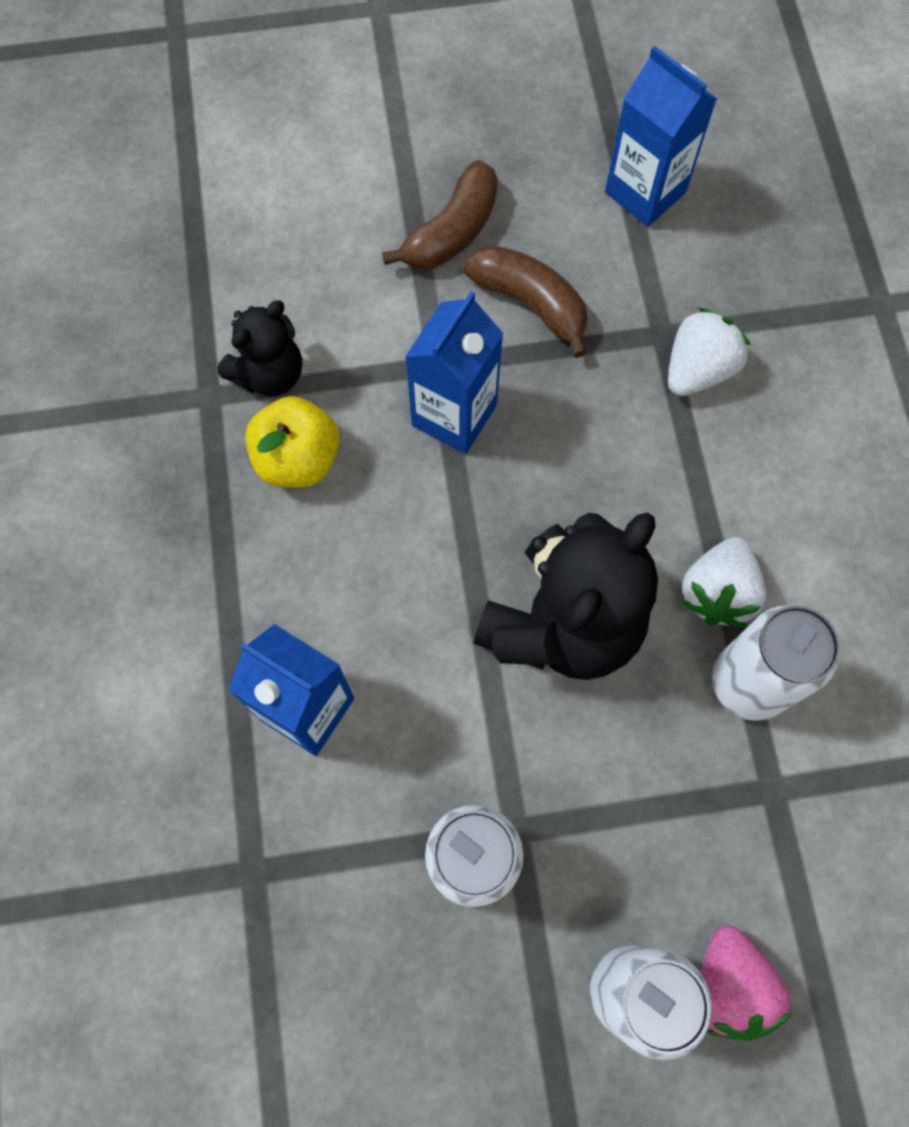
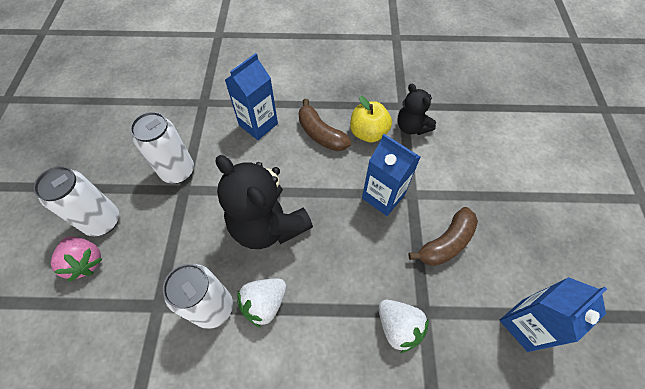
camera: 100 degrees right, 10 degrees down
brown banana [382,160,498,269] -> brown banana moved to [299,99,351,151]
white strawberry [681,537,766,628] -> white strawberry turned 75 degrees counterclockwise [237,279,286,328]
pink strawberry [701,926,792,1041] -> pink strawberry turned 135 degrees counterclockwise [51,236,102,282]

